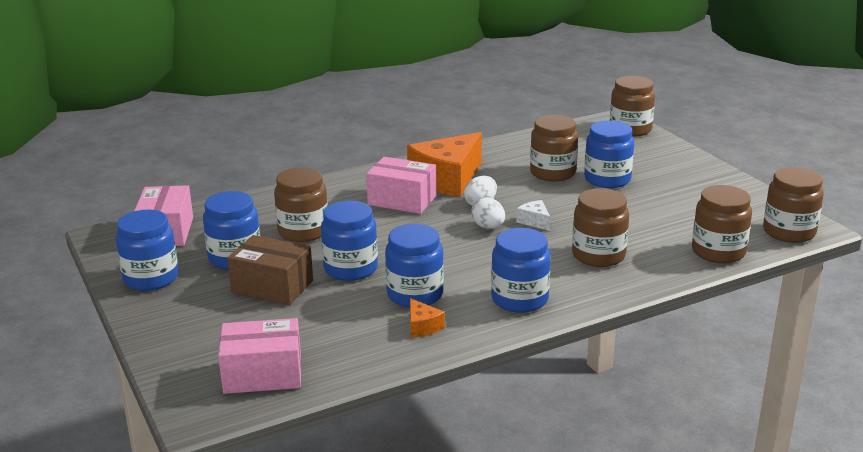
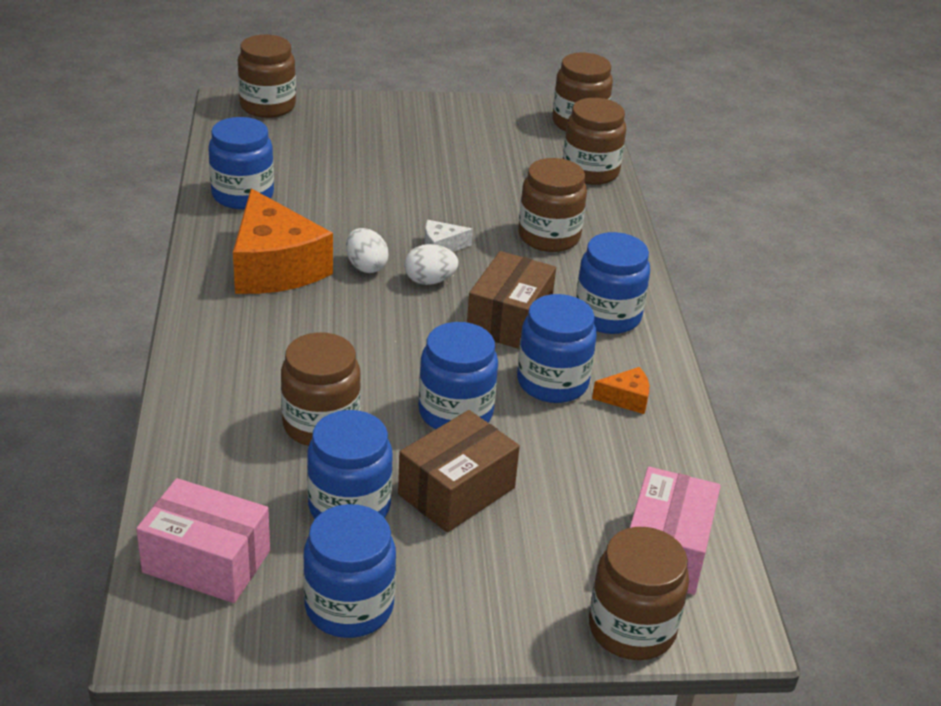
camera: 70 degrees left, 10 degrees up
pink box [366,157,437,214] -> none
brown jar [530,115,578,181] -> brown jar moved to [589,527,689,660]
blue jar [584,120,634,188] -> blue jar moved to [208,117,274,209]
none -> brown box [467,251,556,349]

